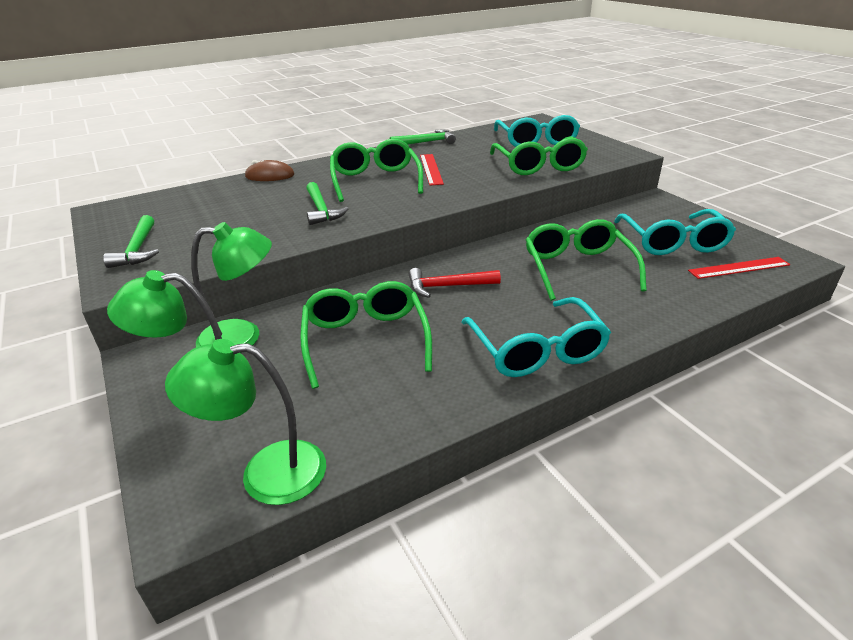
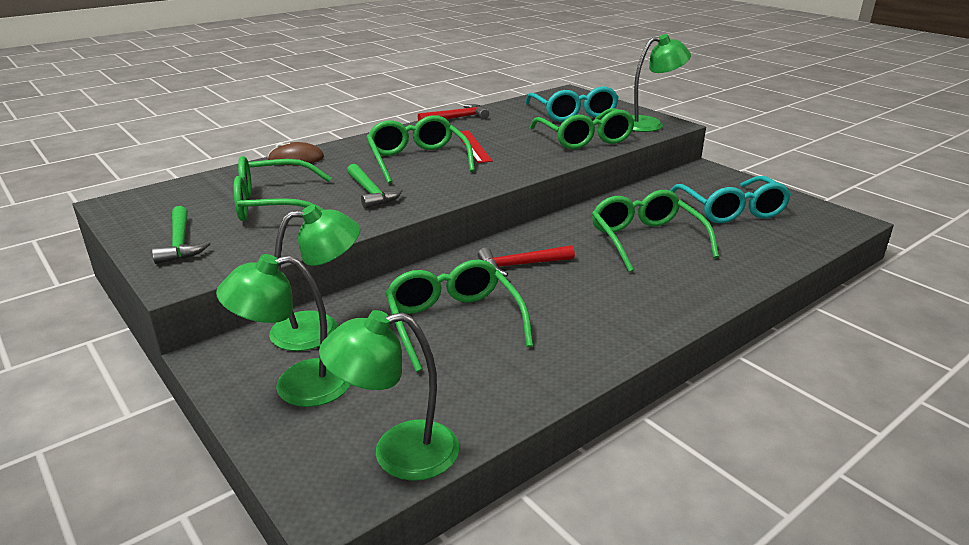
camera: 10 degrees left, 5 degrees down
green hammer [390,130,456,145] -> red hammer [418,104,489,122]
turquoise glasses [462,297,611,377] -> none
red ruler [688,257,790,279] -> none
none -> green glasses [233,156,331,221]
none -> green lamp [632,34,691,132]

